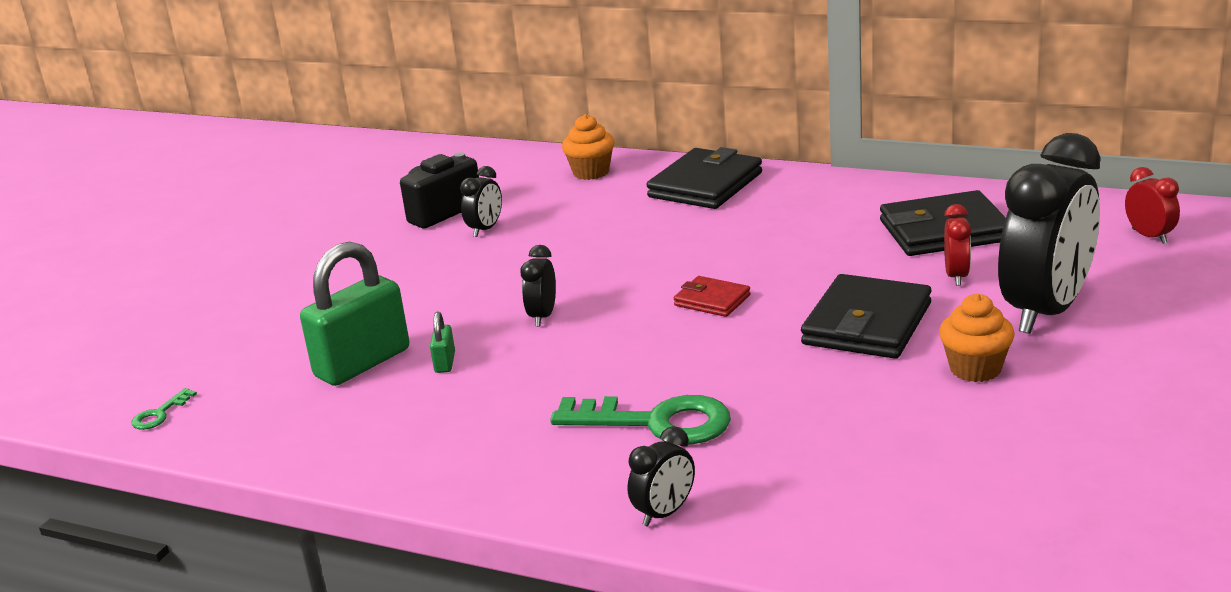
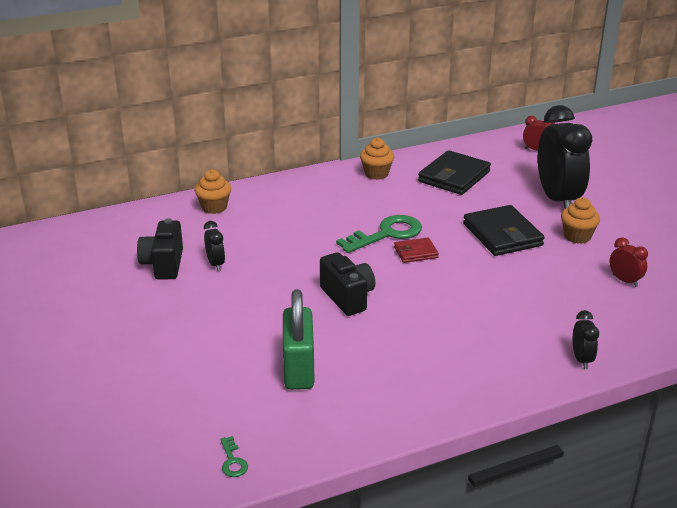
camera: 50 degrees left, 5 degrees up
green padlock [430,312,455,373] -> none
black clock [520,245,556,326] -> black camera [320,252,375,316]
green key [550,395,731,445] -> green key moved to [336,215,422,253]
black wallet [646,147,762,209] -> none
red clock [944,204,971,286] -> red clock moved to [609,237,648,287]
none -> orange cupcake [360,137,394,180]

